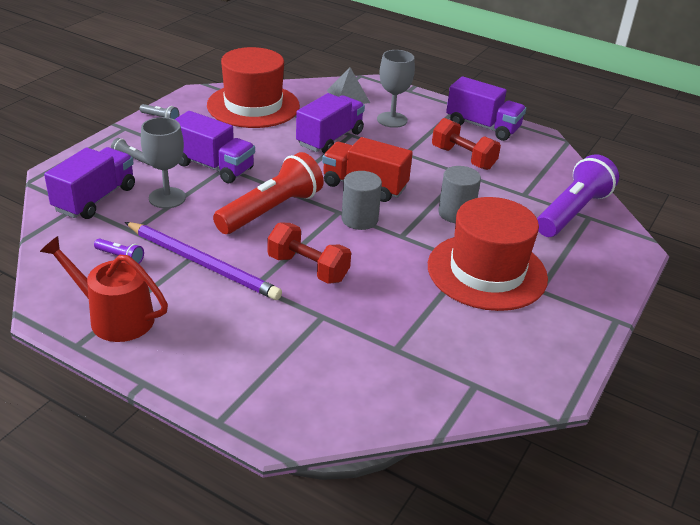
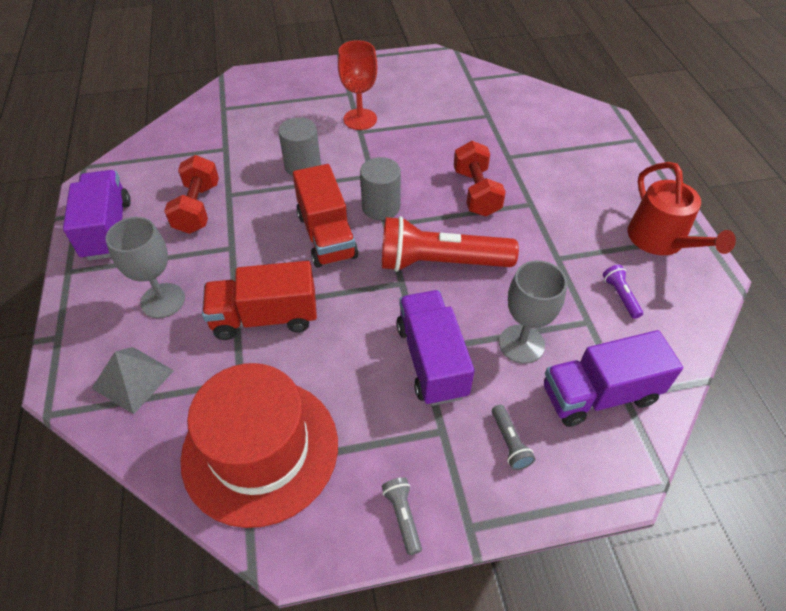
camera: 130 degrees left, 15 degrees up
purple pencil [125,222,282,300] -> none
purple truck [296,93,365,154] -> red truck [202,261,317,340]
red hat [428,197,548,311] -> red goblet [338,40,377,130]
purple flashlight [537,154,619,237] -> none

